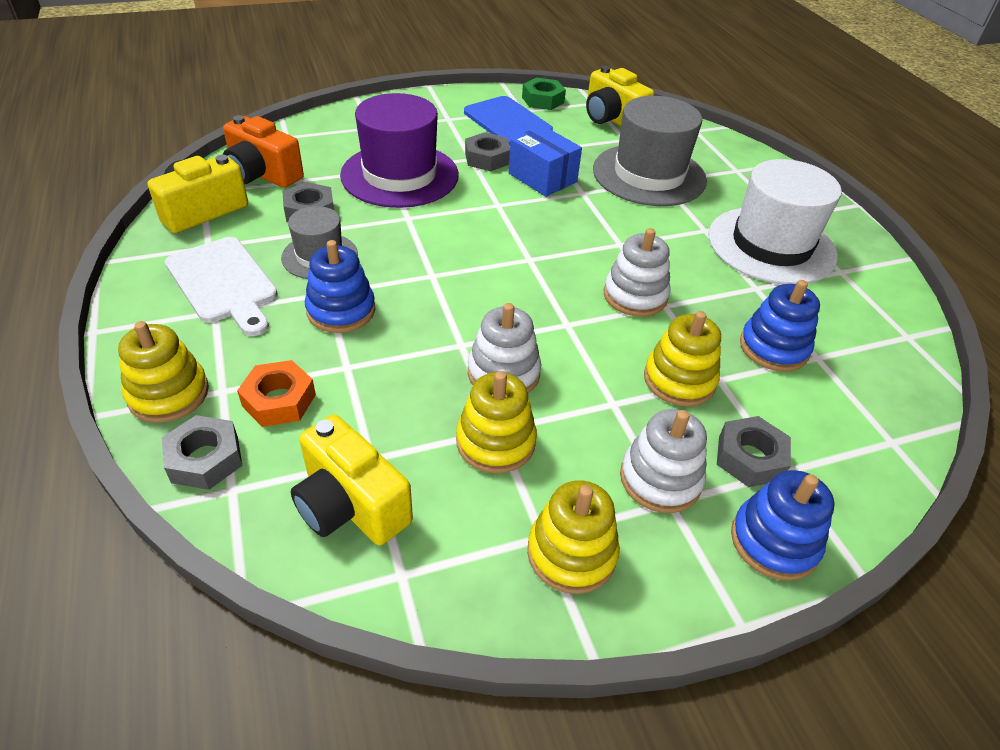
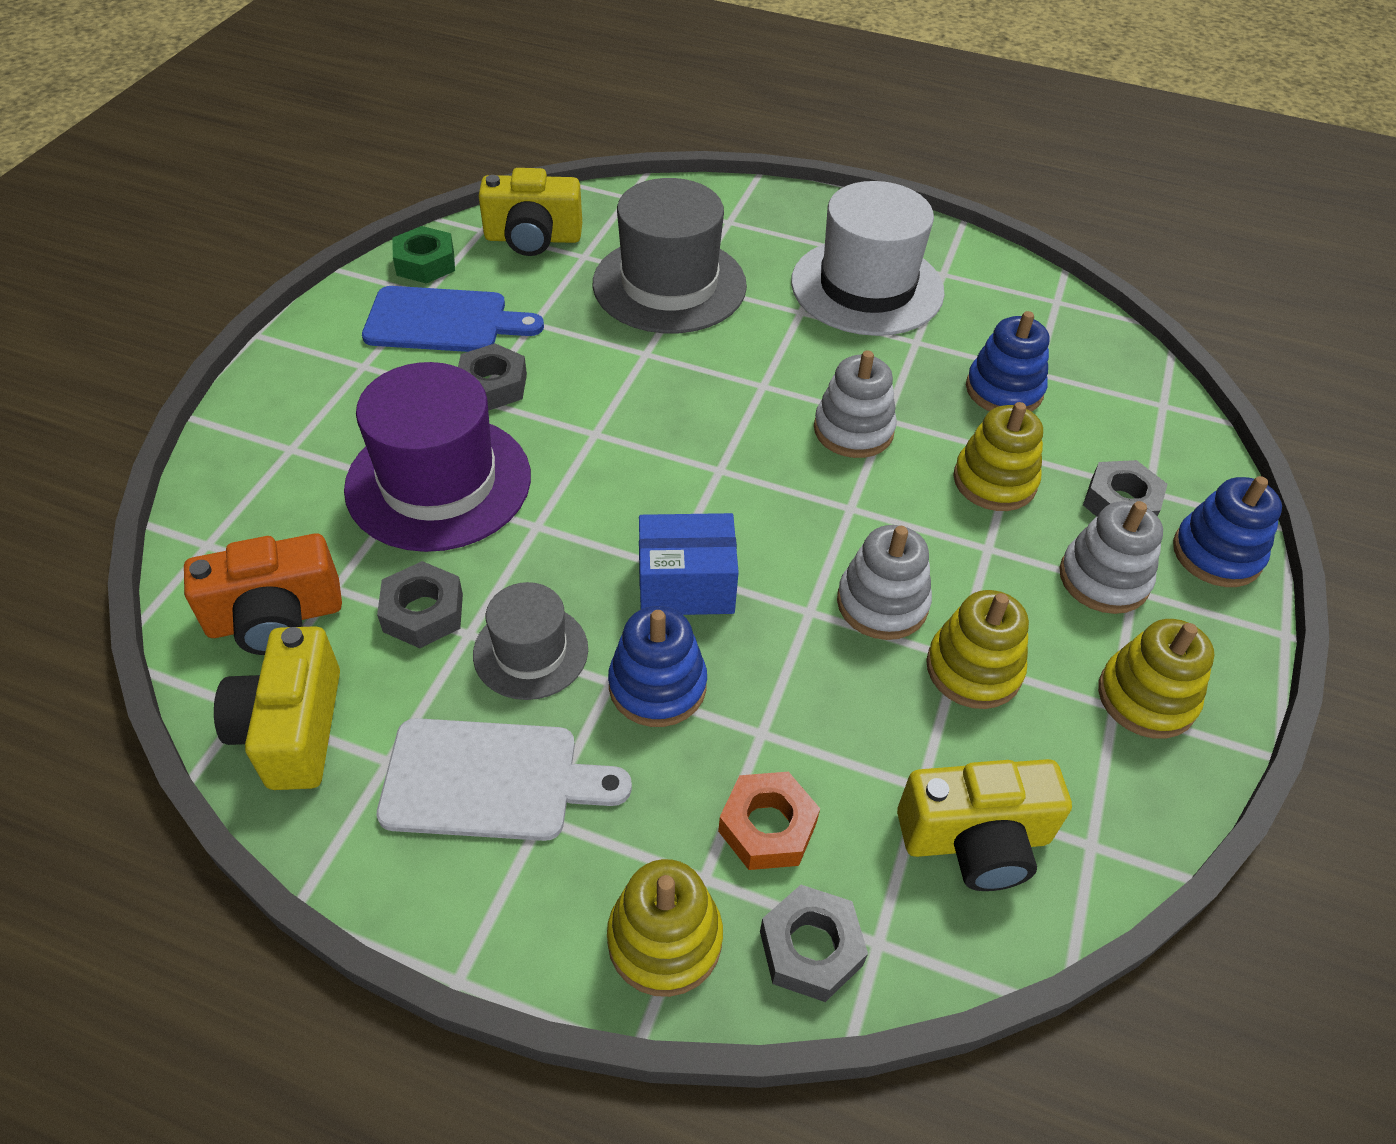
camera: 50 degrees left, 5 degrees up
blue box [509,126,582,197] -> blue box moved to [639,513,739,615]

